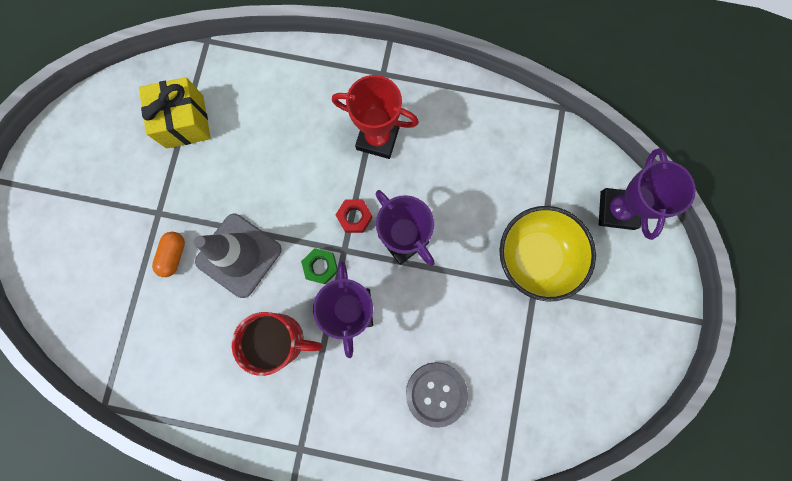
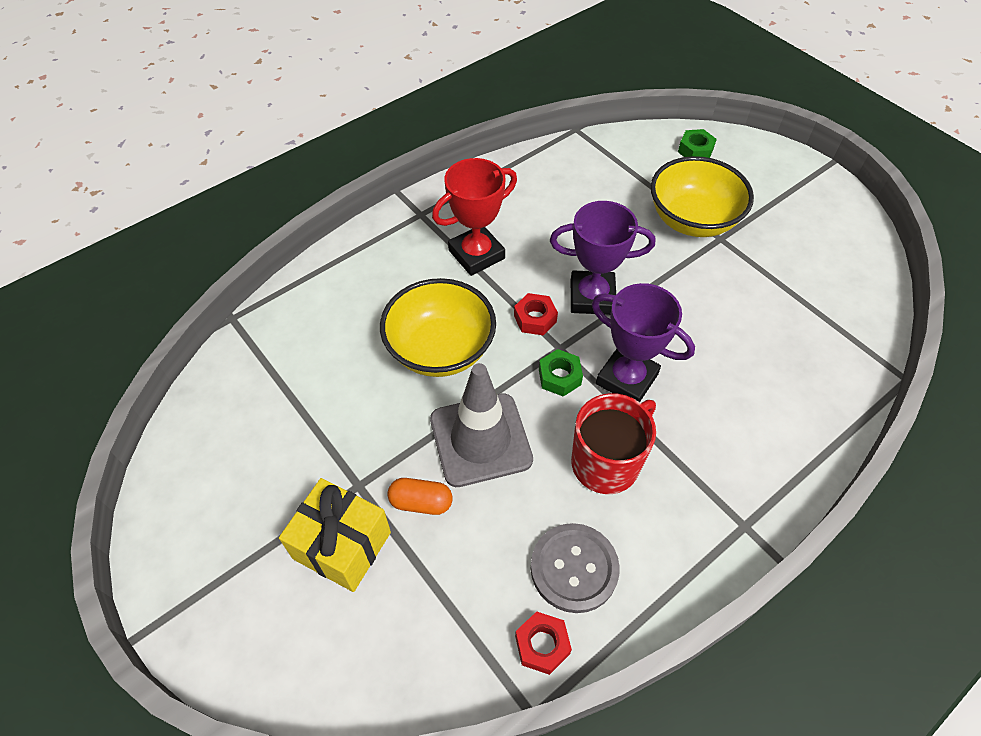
camera: 50 degrees left, 25 degrees down
yellow gift [139,77,211,149] -> yellow gift moved to [279,478,391,592]
orange capsule [152,232,185,277] -> orange capsule turned 45 degrees counterclockwise [387,478,452,515]
grey button [406,362,468,428] -> grey button moved to [531,523,620,613]
purple trophy [599,148,696,240] -> green nut [678,129,717,158]
none -> yellow bowl [380,278,496,377]
none -> red nut [515,611,572,675]

